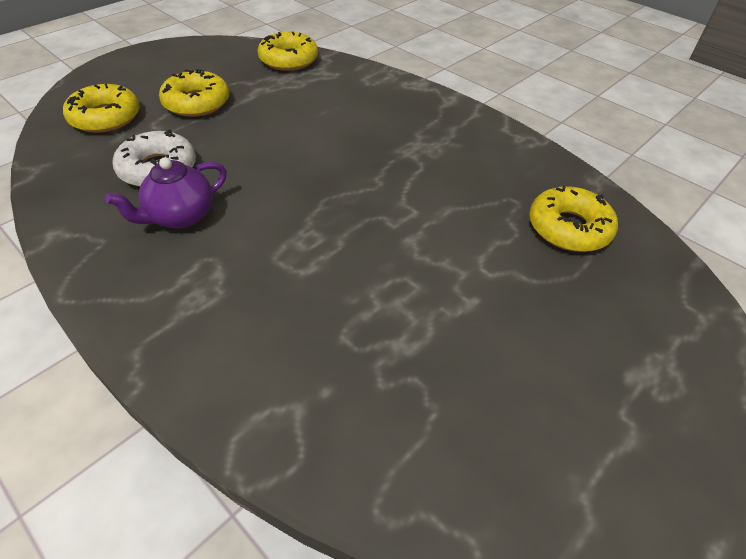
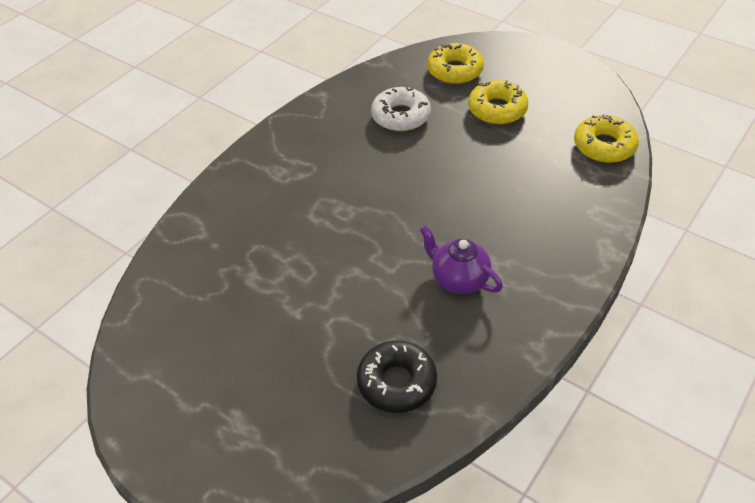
camera: 85 degrees right, 0 degrees up
purple teapot [105,157,227,229] -> purple teapot moved to [420,225,503,294]
yellow donut [529,186,618,252] -> black donut [357,340,437,413]

